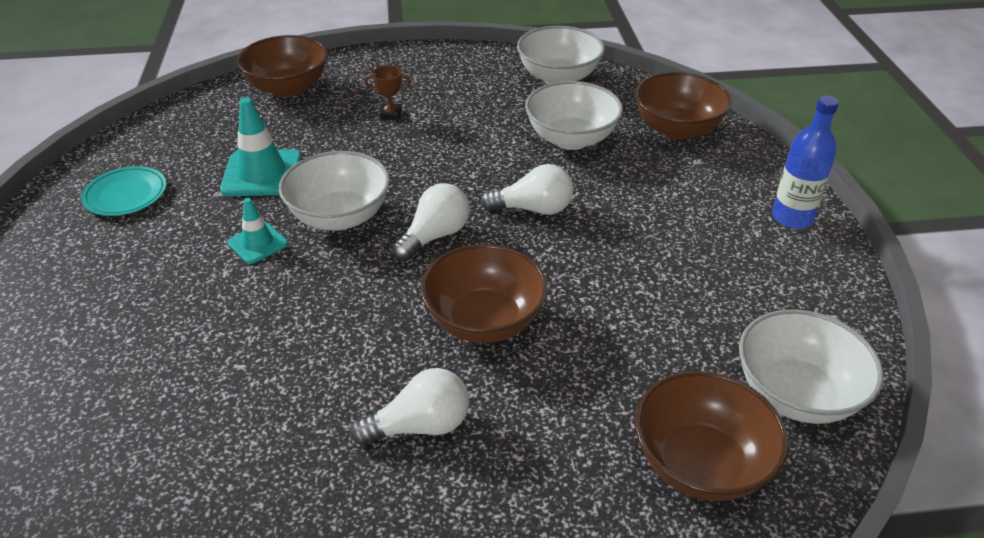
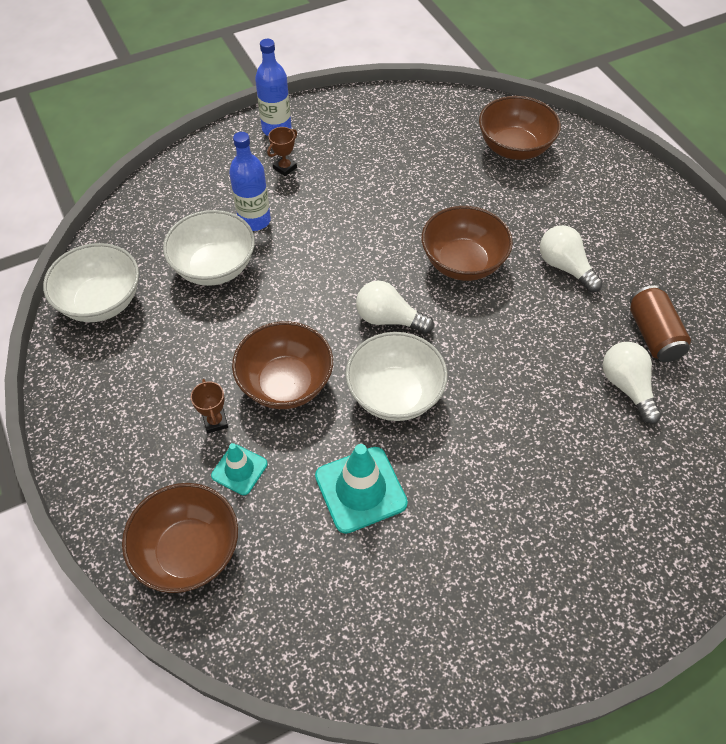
camera: 110 degrees left, 15 degrees up
turquoise plate [81,166,167,216] -> none
turquoise traffic cone [227,198,288,264] -> turquoise traffic cone moved to [211,443,268,495]
white light bulb [481,164,573,215] -> white light bulb moved to [603,342,662,424]
brown bowl [635,72,732,140] -> brown bowl moved to [232,321,333,409]
white bowl [739,309,883,424] -> none
none -> blue bottle [229,132,271,231]
none -> brown trophy [267,127,297,176]
none -> brown can [630,285,691,362]

